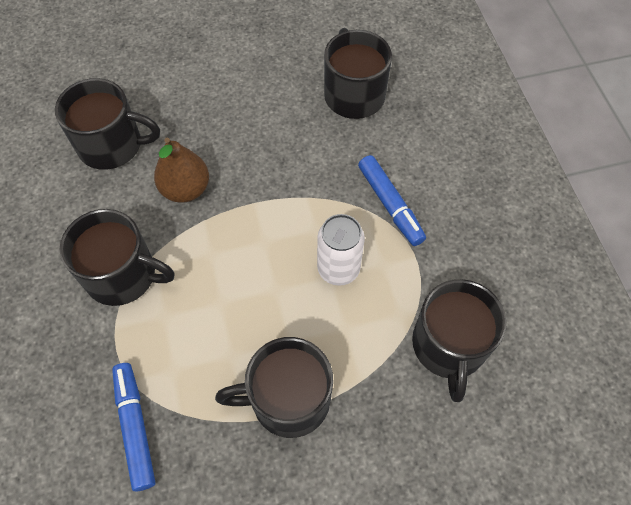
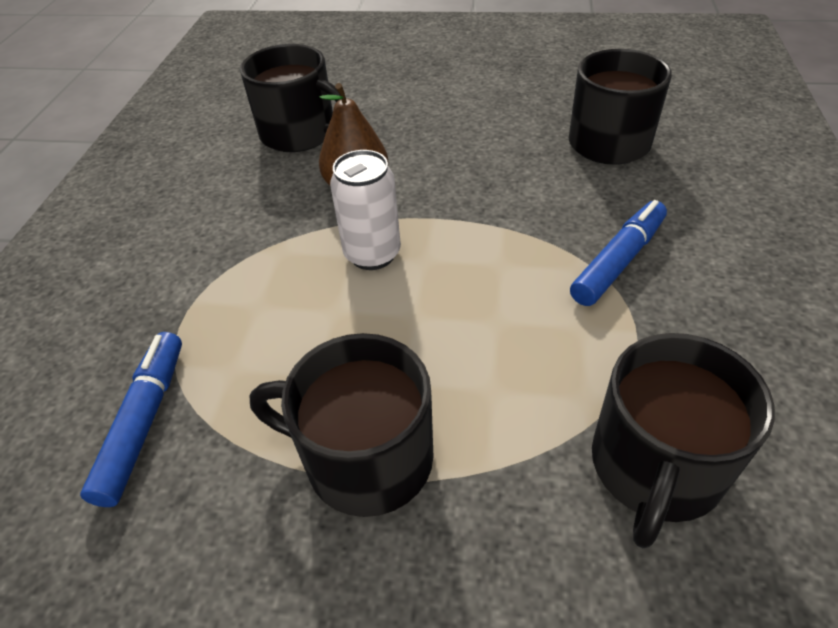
camera: 25 degrees right, 15 degrees down
black mug [59,209,175,306] -> none
white can [317,214,365,286] -> white can moved to [330,150,401,270]
blue marker [358,155,426,246] -> blue marker turned 135 degrees counterclockwise [570,200,667,306]

